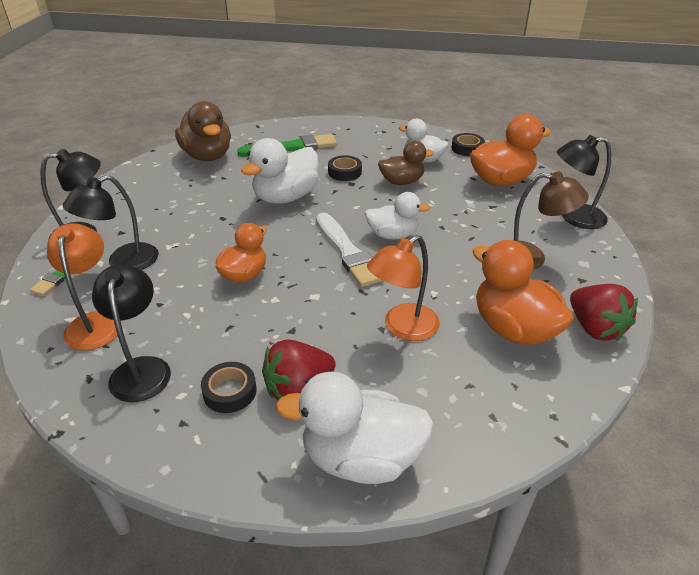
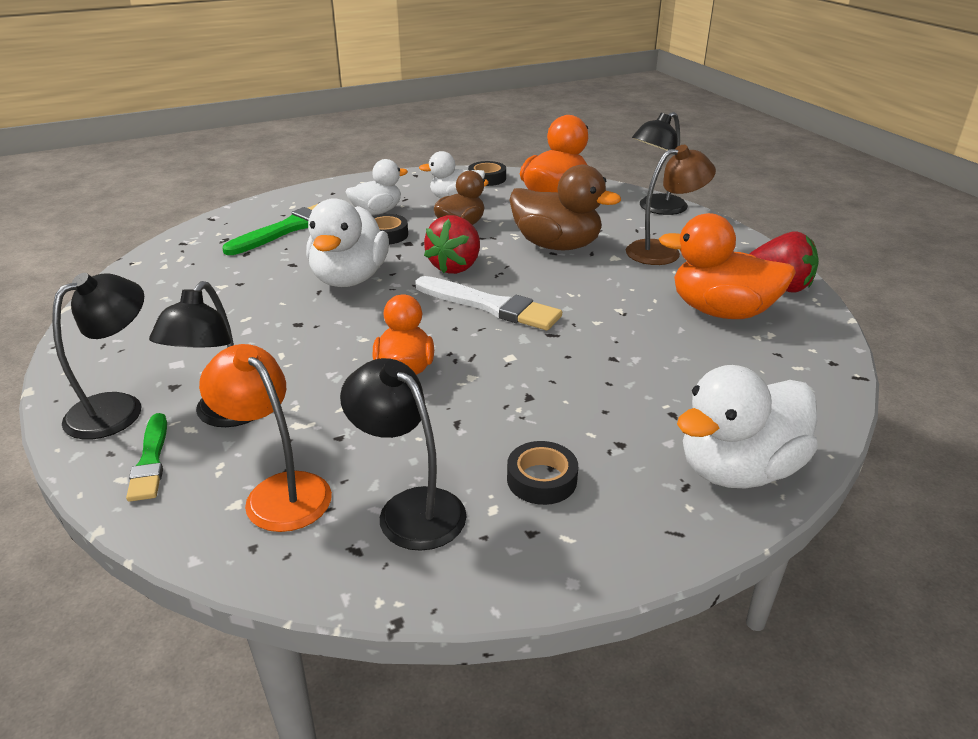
camera: 35 degrees left, 5 degrees down
brown duck [175,101,231,161] -> brown duck moved to [509,165,621,250]
red strawberry [262,339,336,400] -> red strawberry moved to [424,215,480,274]
white duck [365,192,430,240] -> white duck moved to [346,159,408,215]
orange lamp [367,235,440,341] -> none

